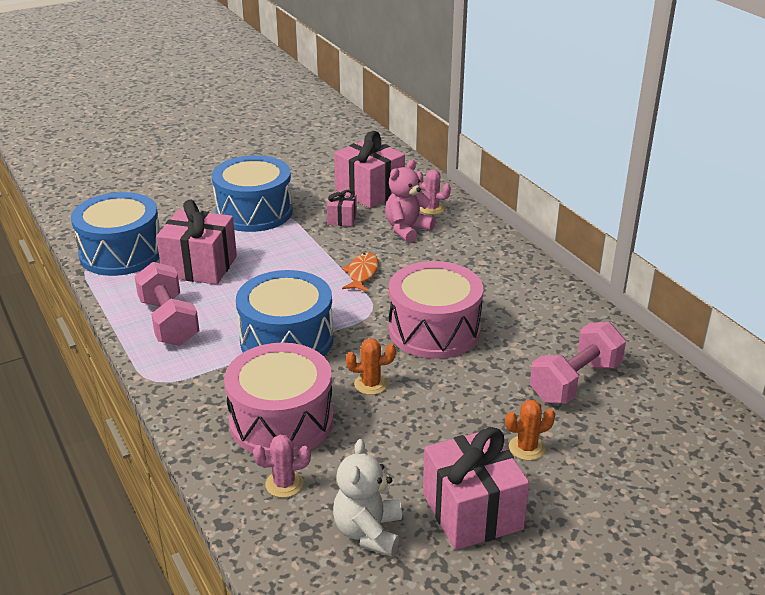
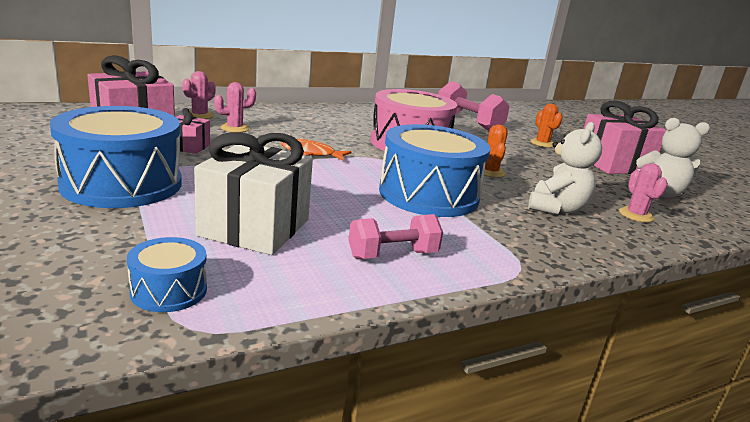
camera: 90 degrees left, 10 degrees down
blue drum [71,192,159,276] -> blue drum [127,237,207,312], size x0.47
pink dumbbell [134,262,199,346] -> pink dumbbell [349,214,443,259], size x0.65
pink gift [156,200,237,285] -> white gift [194,132,313,255]
pink drum [224,343,333,456] -> white teddy bear [528,122,602,215]
pink teddy bear [385,160,436,243] -> pink cactus [214,82,256,132]

